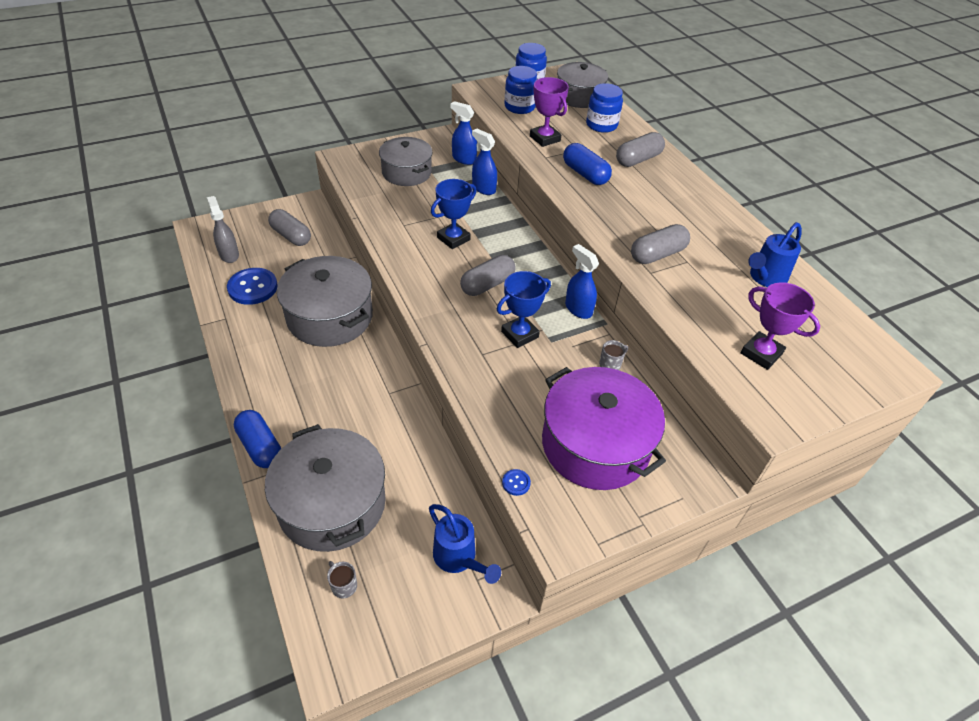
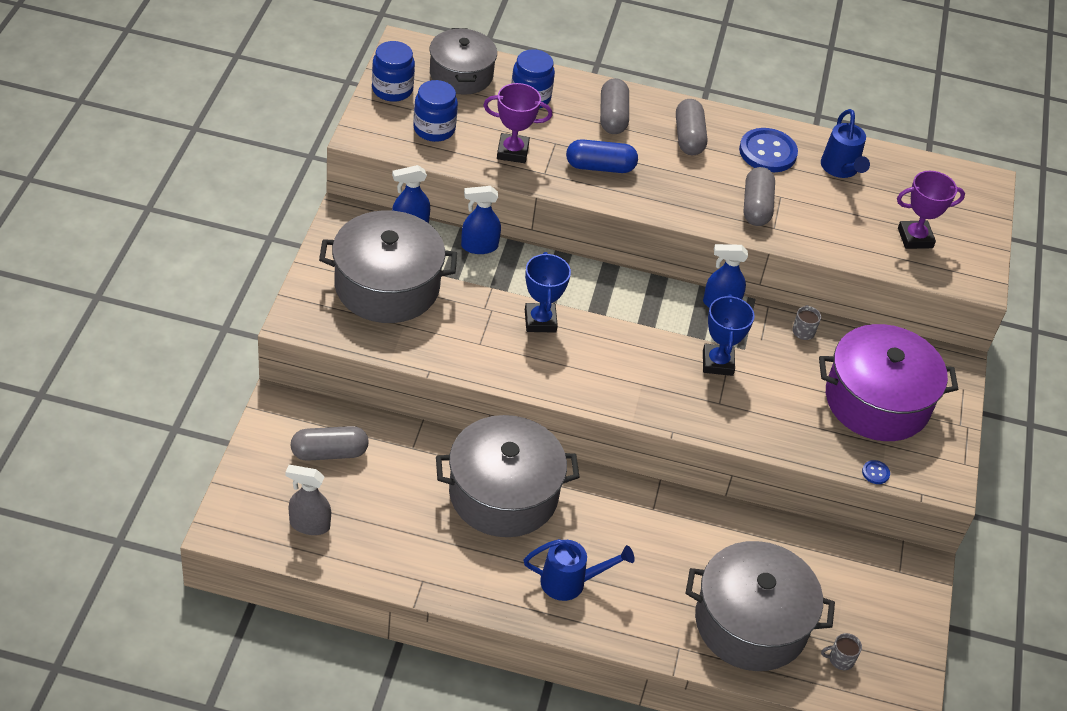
camera: 55 degrees left, 0 degrees up
blue button [227,268,278,305] -> blue button moved to [739,128,798,172]
blue capsule [234,410,281,468] -> none
grey pot [379,137,433,186] -> grey pot [319,210,457,323], size x1.53
blue watering can [429,504,501,584] -> blue watering can moved to [524,539,635,601]
grey capsule [460,255,516,296] -> grey capsule moved to [676,99,707,155]

